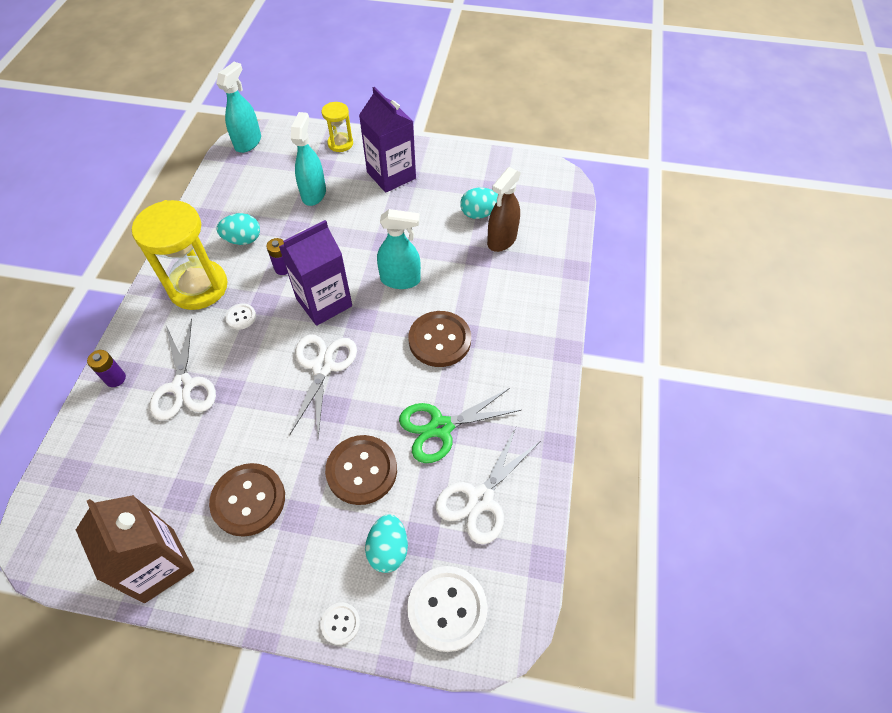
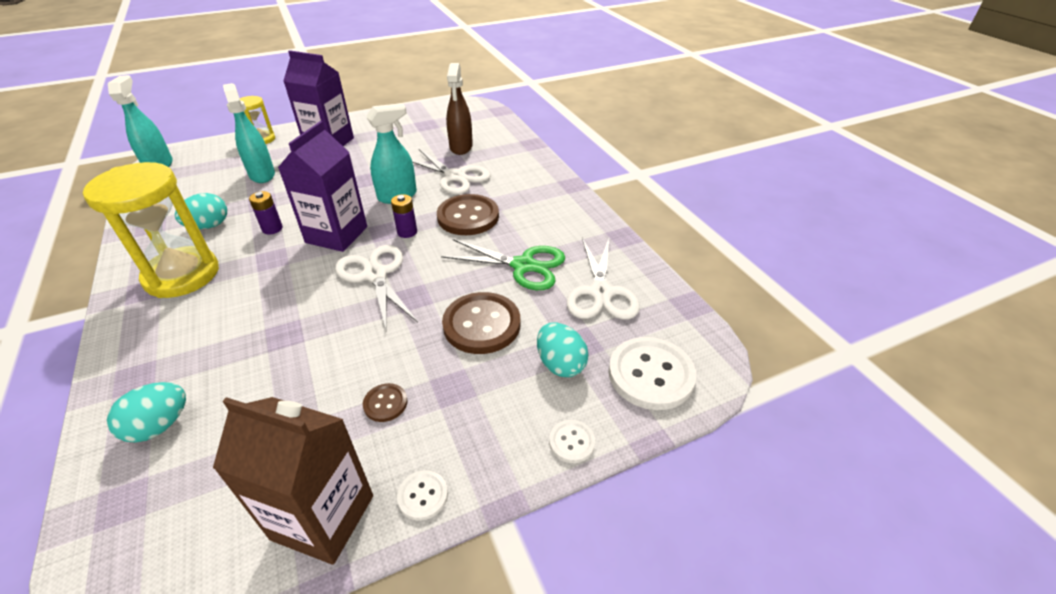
camera: 35 degrees left, 15 degrees down
purple battery [87,350,126,387] -> purple battery moved to [391,194,417,238]
white scissors [150,319,216,421] -> white scissors moved to [412,149,491,194]
brown button [209,463,285,537] -> brown button [363,383,408,422], size x0.49
white button [225,303,256,330] -> white button moved to [397,470,448,521]
green scissors [399,388,521,463] -> green scissors turned 105 degrees counterclockwise [441,239,565,290]
turquoise egg [460,188,498,219] -> turquoise egg moved to [107,382,186,443]

